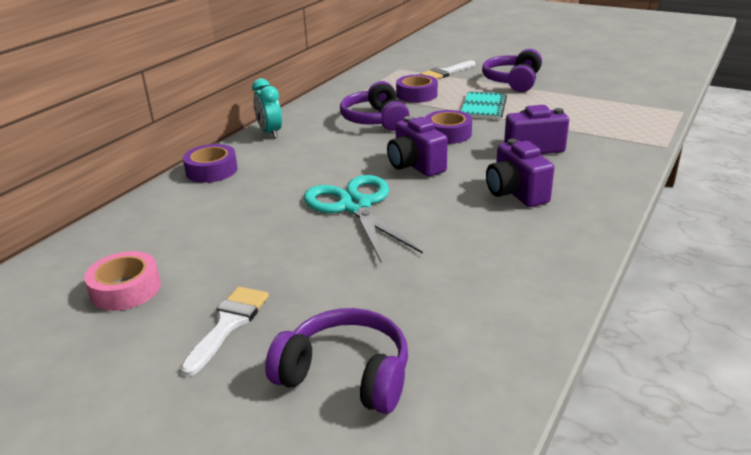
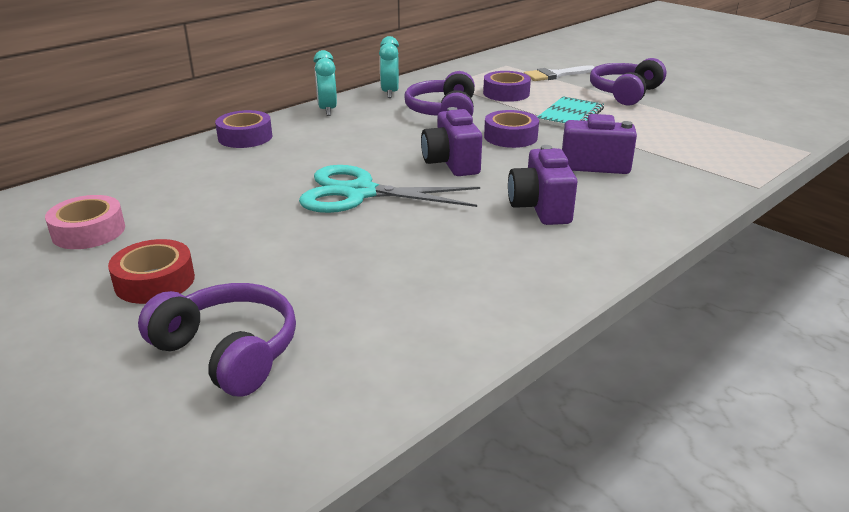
camera: 15 degrees right, 0 degrees up
white brush [180,287,269,377] -> red tape [108,239,195,304]
turquoise scissors [304,175,423,262] -> turquoise scissors turned 75 degrees counterclockwise [299,165,480,213]
none -> turquoise clock [379,36,399,98]

